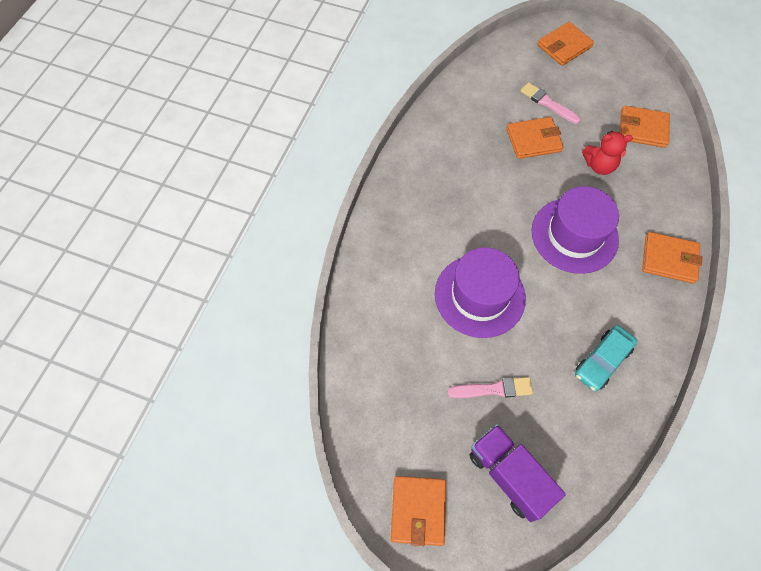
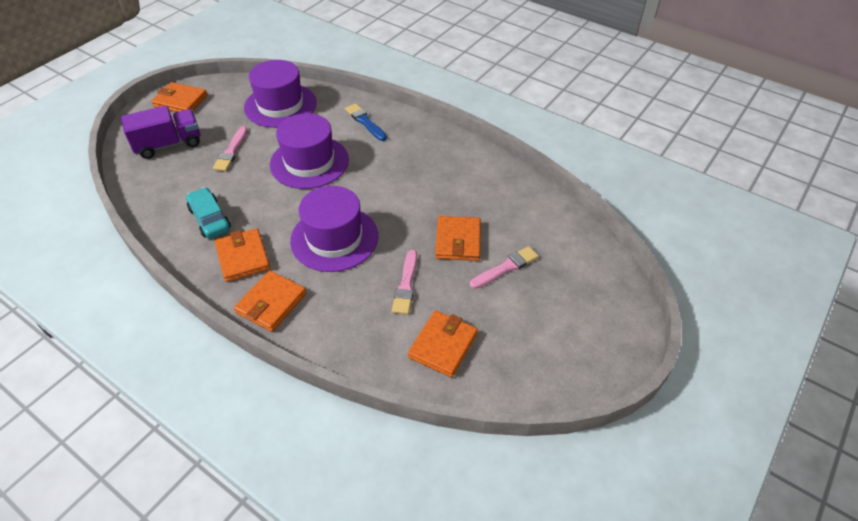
camera: 105 degrees right, 15 degrees down
orange wallet [537,22,594,66] -> orange wallet moved to [215,228,270,282]
red teddy bear [582,131,633,175] -> pink brush [392,250,417,315]
none -> purple hat [244,60,317,128]
none -> blue brush [345,103,387,141]

